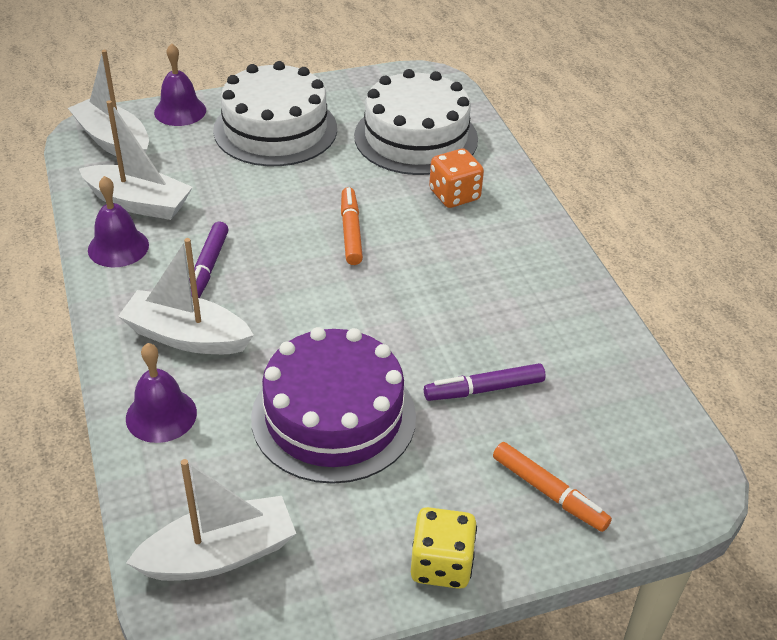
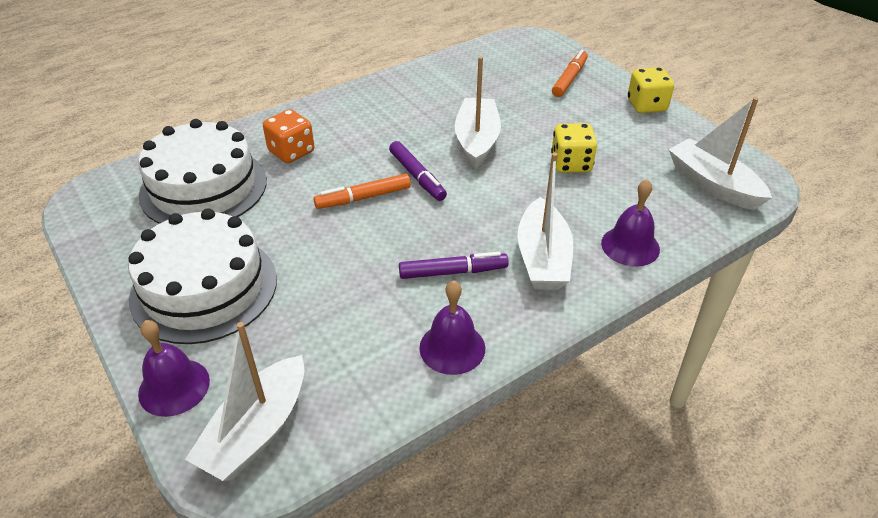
camera: 105 degrees left, 0 degrees up
white boat [79,100,193,220] -> white boat moved to [455,57,501,169]
purple cake [251,327,416,484] -> yellow dice [551,123,597,173]
purple marker [424,363,546,401] -> purple marker moved to [389,141,447,201]

